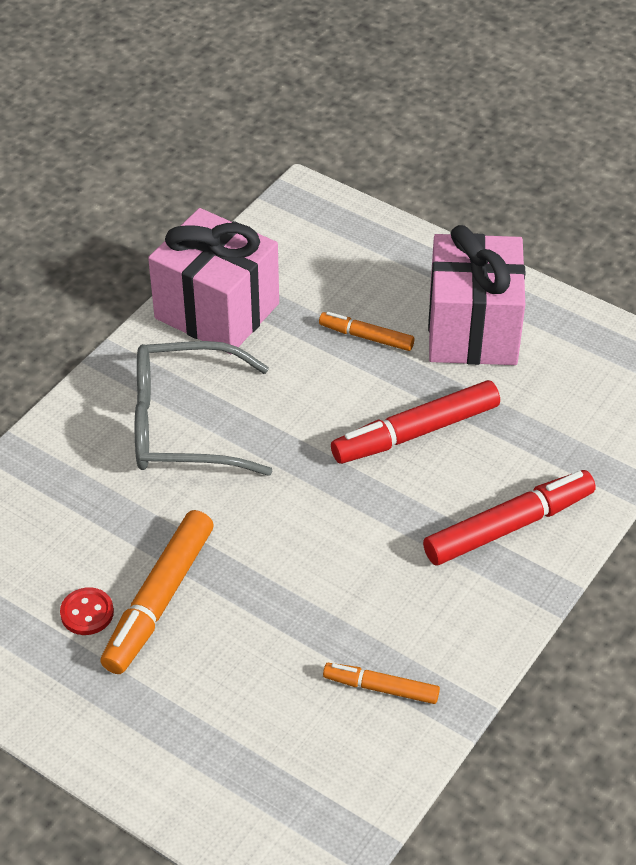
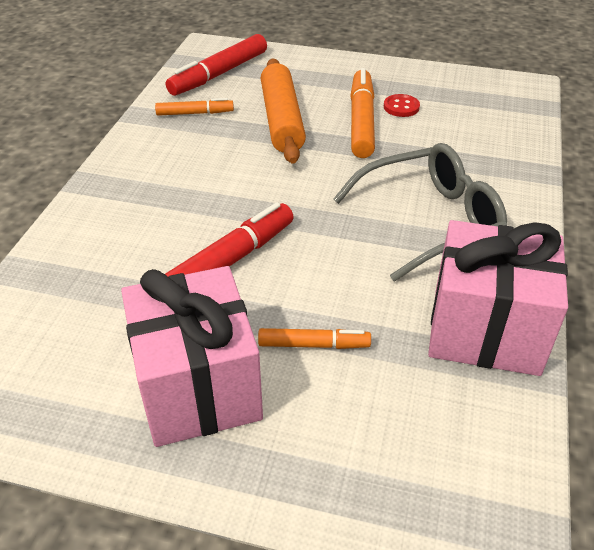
camera: 160 degrees right, 5 degrees down
red marker [423,470,596,565] -> red marker moved to [165,34,267,96]
none -> orange rolling pin [261,59,306,164]

